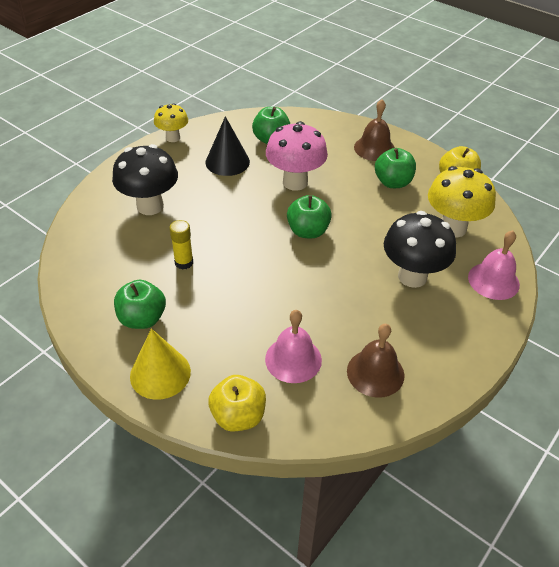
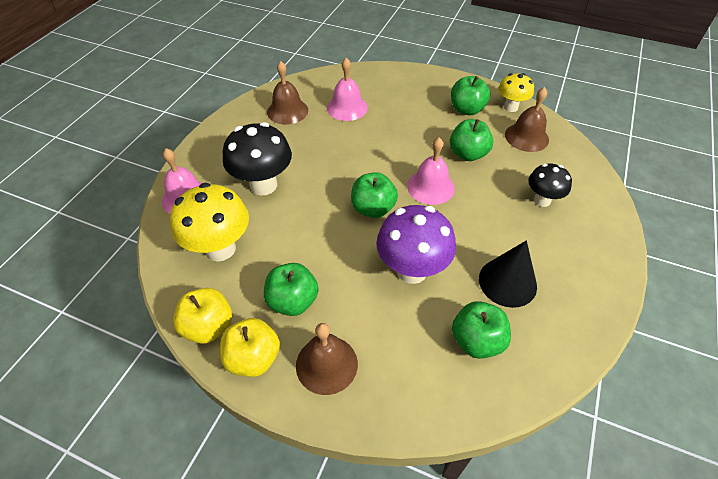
camera: 165 degrees right, 5 degrees up
black mushroom [112,144,178,215] -> black mushroom [528,163,572,207], size x0.61
yellow cone [130,328,191,400] -> none
yellow mushroom [154,103,188,142] -> yellow mushroom moved to [498,73,534,112]
yellow glue stick [169,220,193,270] -> green apple [450,119,493,161]
yellow apple [208,375,266,432] -> yellow apple moved to [220,318,280,377]
pink mushroom [266,121,328,191] -> purple mushroom [376,205,456,284]
none -> pink bell [407,137,455,205]
none -> brown bell [505,87,549,152]

